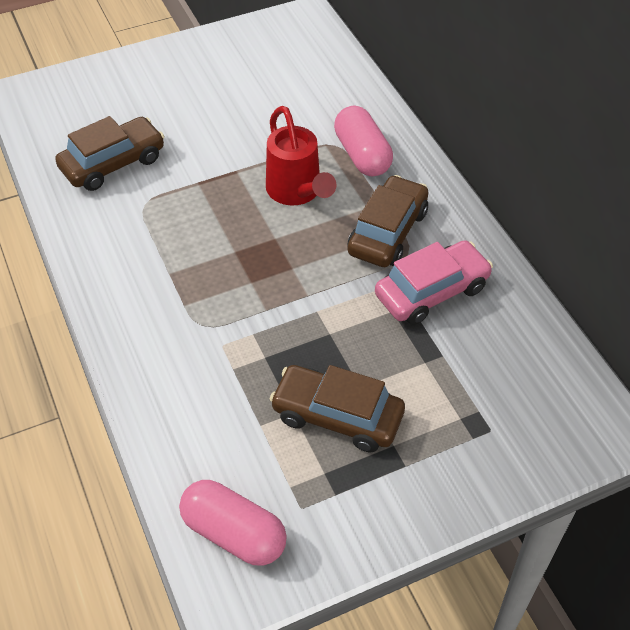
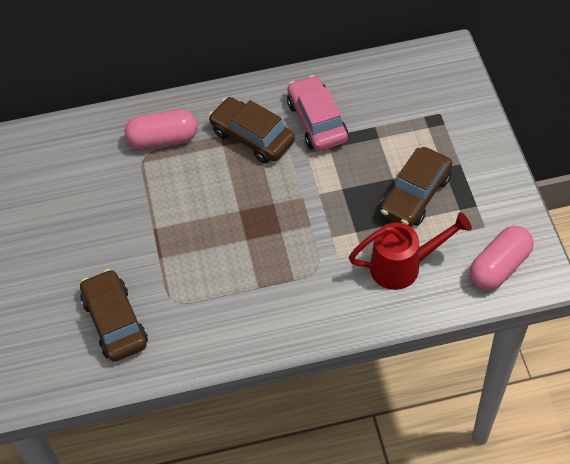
camera: 75 degrees left, 5 degrees up
red watering can [266,106,336,206] -> red watering can moved to [349,212,472,290]

